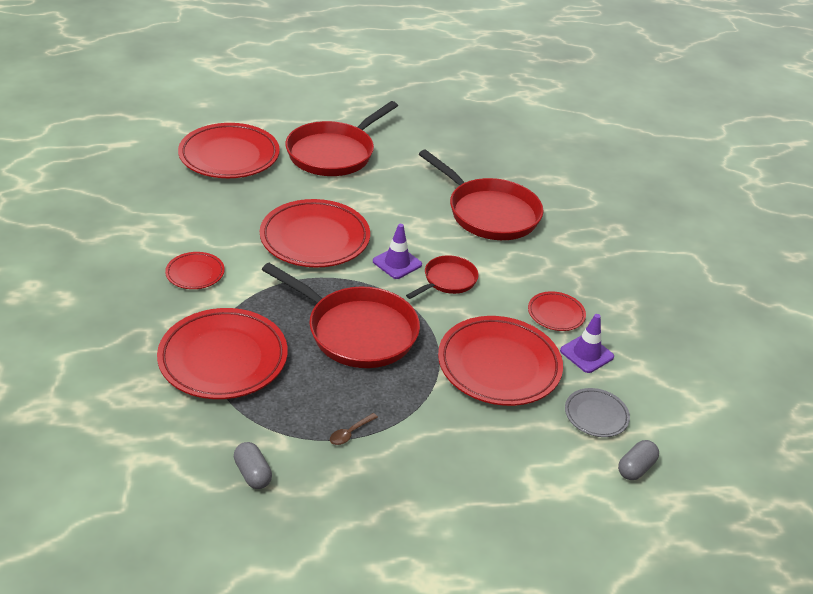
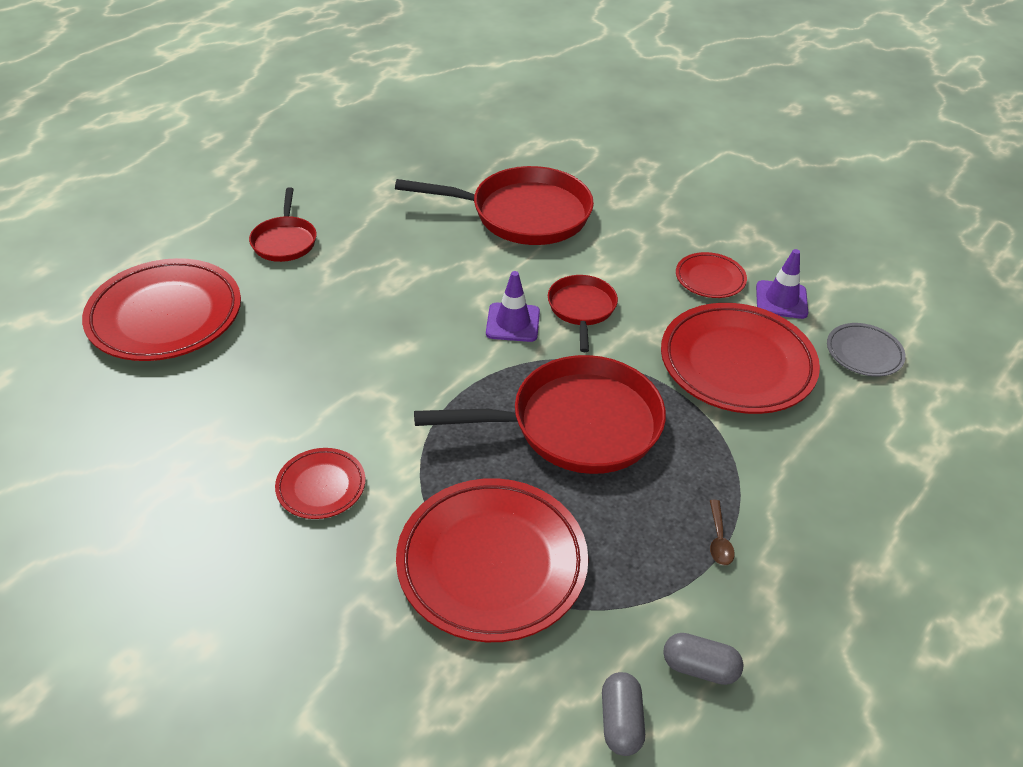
camera: 40 degrees left, 5 degrees up
red plate [260,199,370,267] -> none
red pan [285,101,398,176] -> red pan [249,187,317,262], size x0.53
grey capsule [618,440,659,480] -> grey capsule moved to [602,672,645,756]

